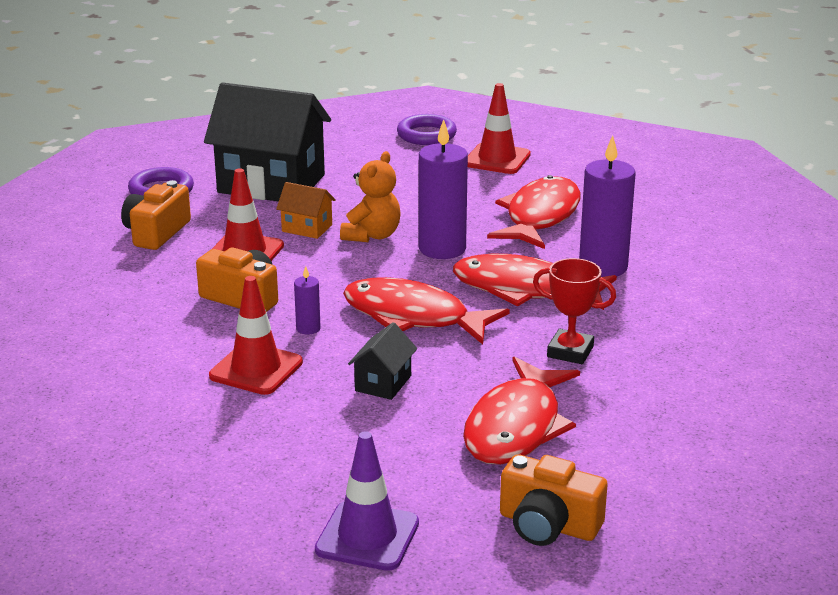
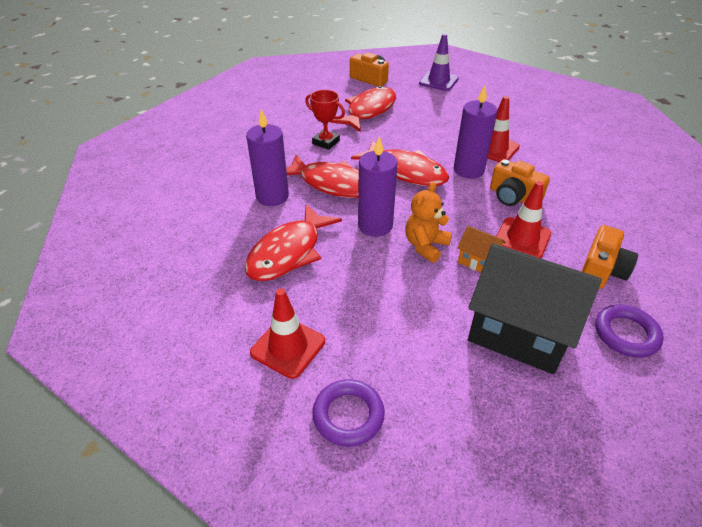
camera: 170 degrees left, 15 degrees up
purple candle [294,266,321,335] -> purple candle [454,85,498,179], size x2.15
black house [348,322,417,400] -> none

